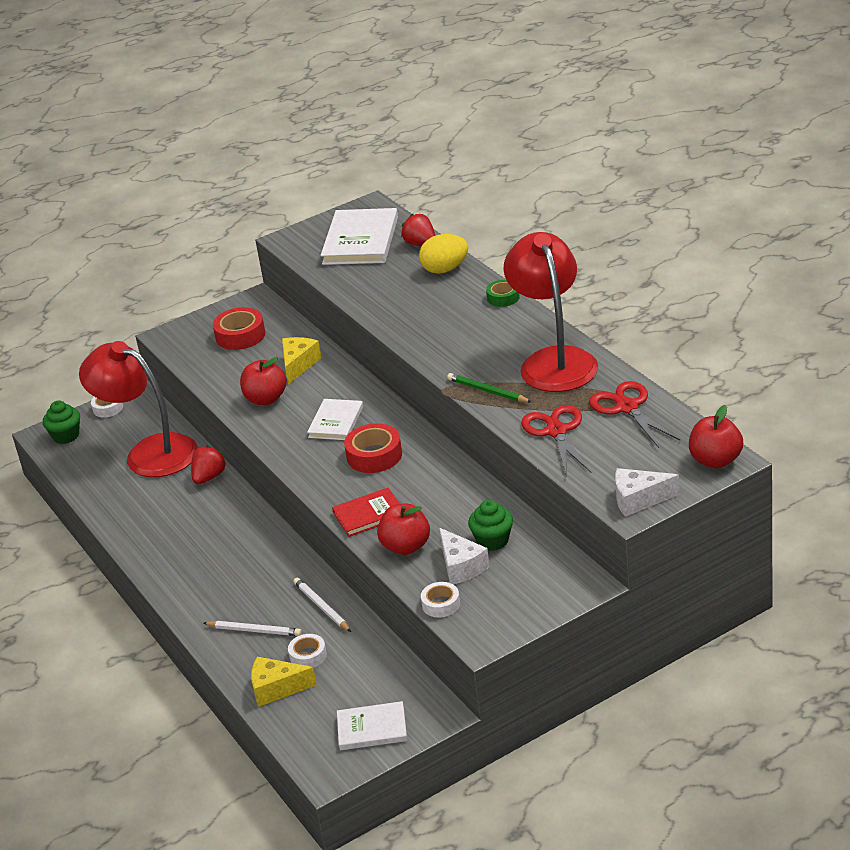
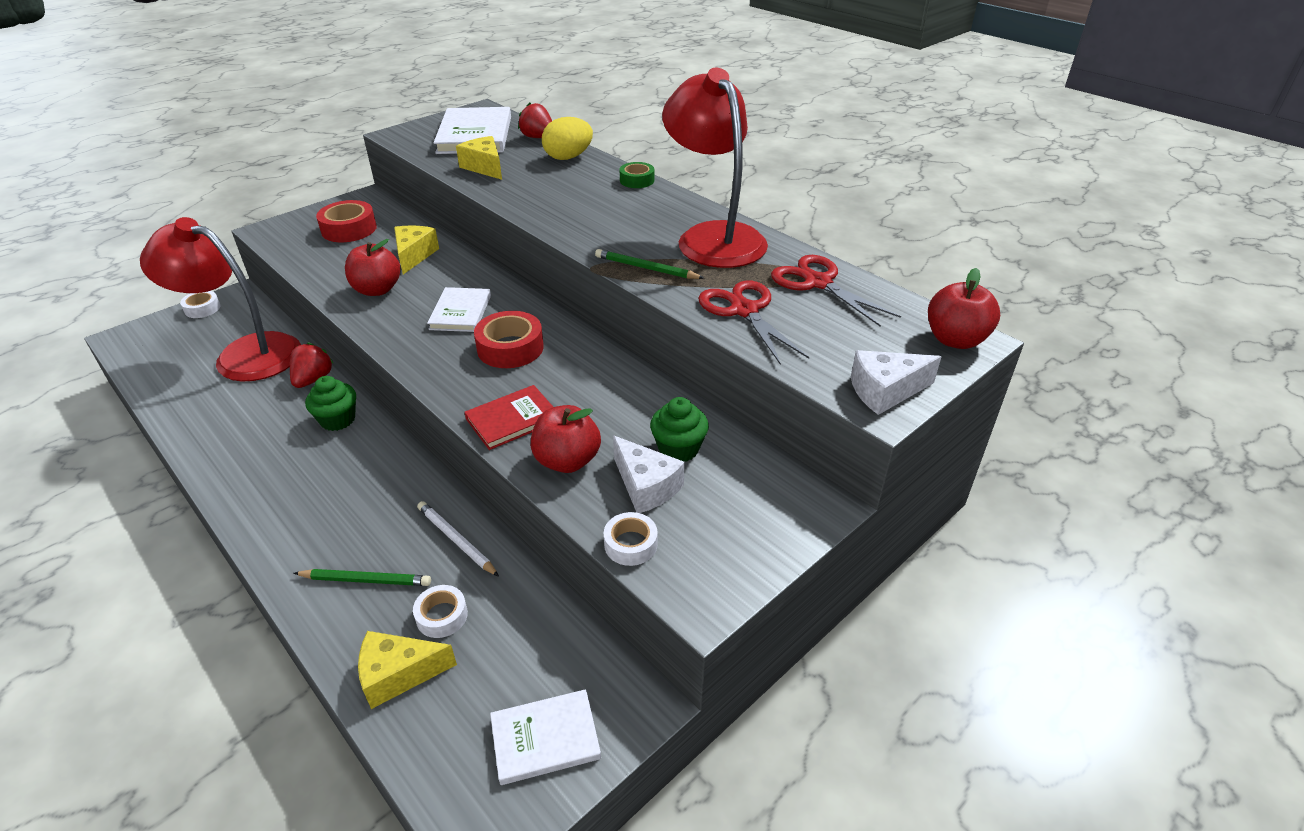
camera: 15 degrees left, 5 degrees up
green cupcake [43,401,80,444] -> green cupcake moved to [305,376,356,431]
white pencil [203,621,302,636] -> green pencil [294,569,431,586]
none -> yellow cheese [456,136,502,180]

